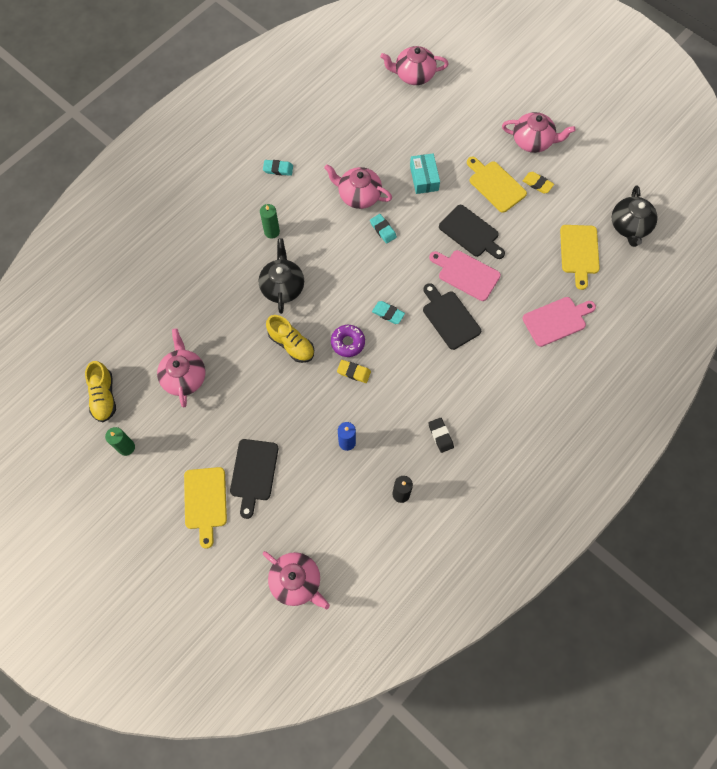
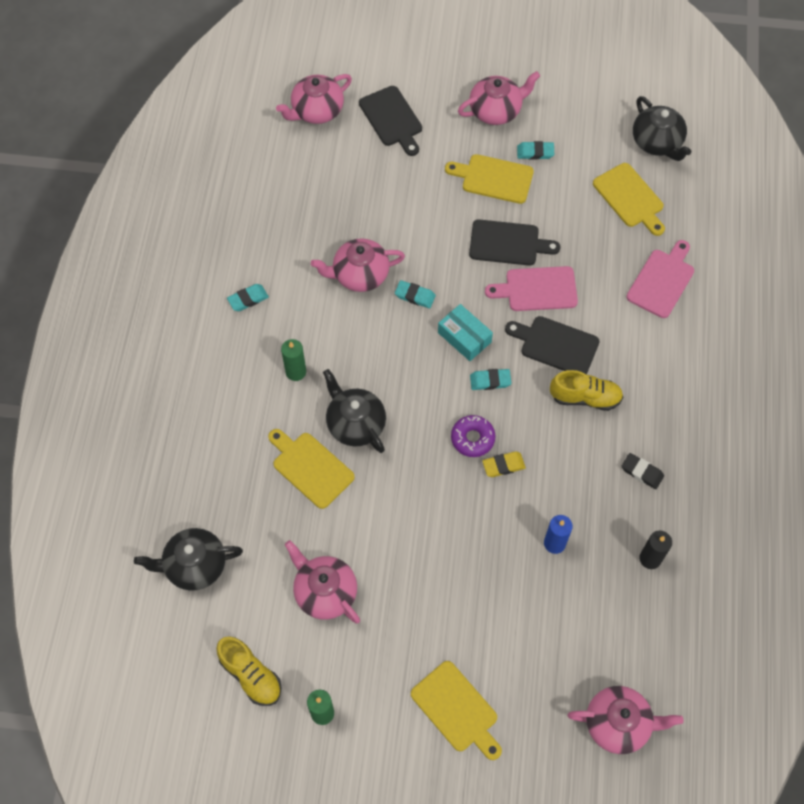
camera: 35 degrees left, 5 degrees down
black cutting board [230,439,278,519] -> black cutting board moved to [359,86,422,156]
yellow shoe [266,315,314,363] -> yellow shoe moved to [550,370,623,411]
turquoise box [410,153,440,194] -> turquoise box moved to [438,304,493,361]
yellow eraser [523,172,554,194] -> turquoise eraser [517,141,554,160]
none -> black teapot [134,528,243,591]
none -> yellow cutting board [268,429,355,509]

